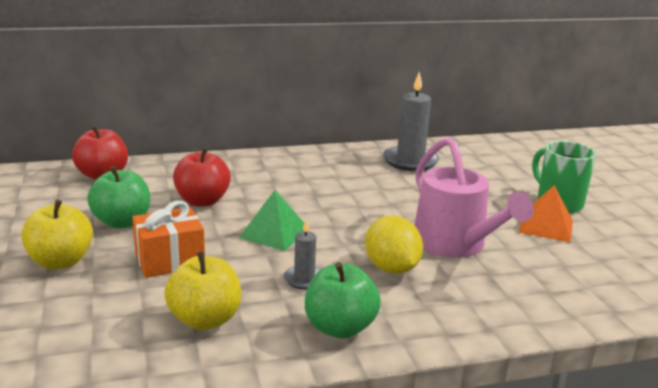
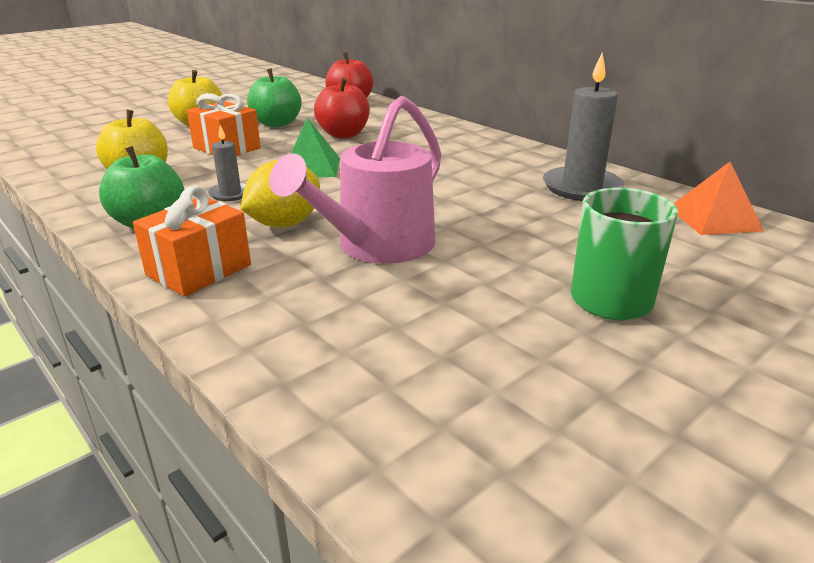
camera: 65 degrees right, 5 degrees up
orange pyramid [519,185,573,242] -> orange pyramid moved to [674,162,764,235]
none -> orange gift [133,186,251,296]

